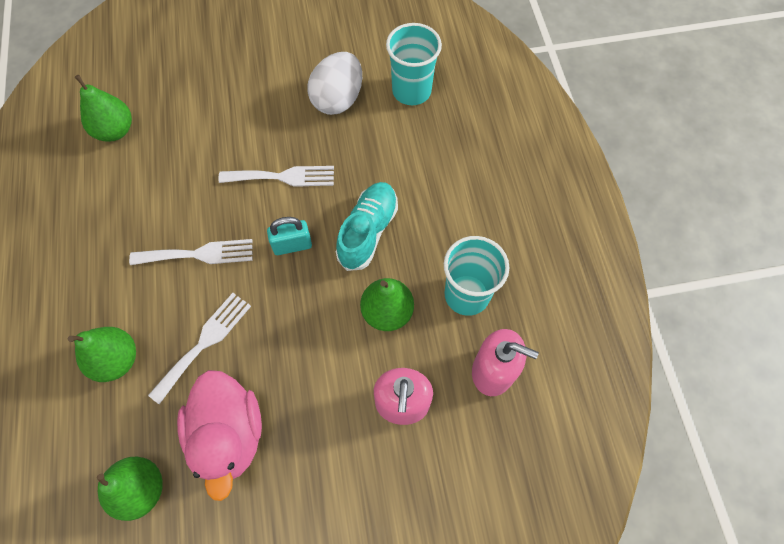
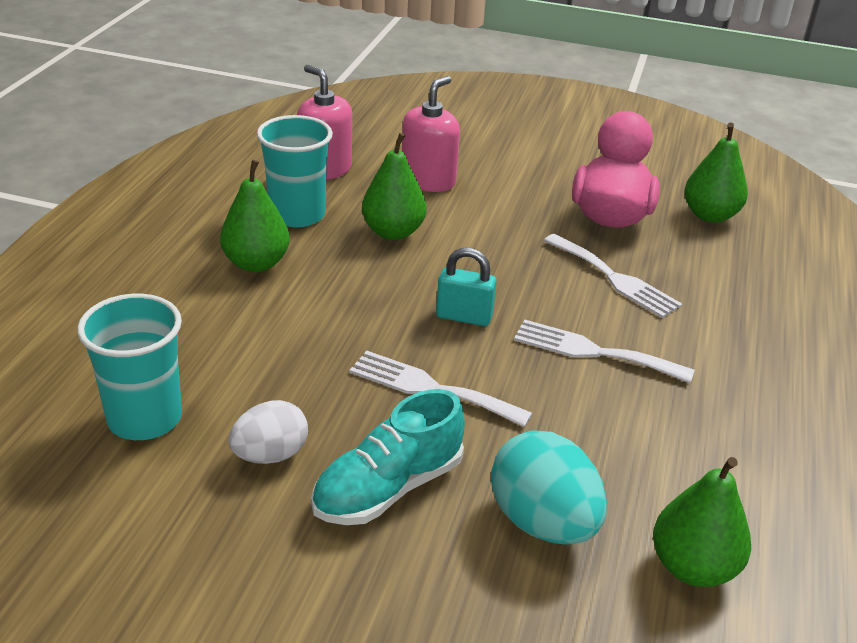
camera: 155 degrees left, 30 degrees down
green pear [68,327,136,382] -> green pear moved to [220,160,290,272]
white fork [148,293,251,404] -> white fork turned 105 degrees counterclockwise [544,234,682,318]
white egg [307,52,362,115] -> white egg [229,400,308,464], size x0.65
turquoise shoe [336,182,398,271] -> turquoise shoe moved to [311,389,465,525]
none -> turquoise egg [491,430,607,545]

